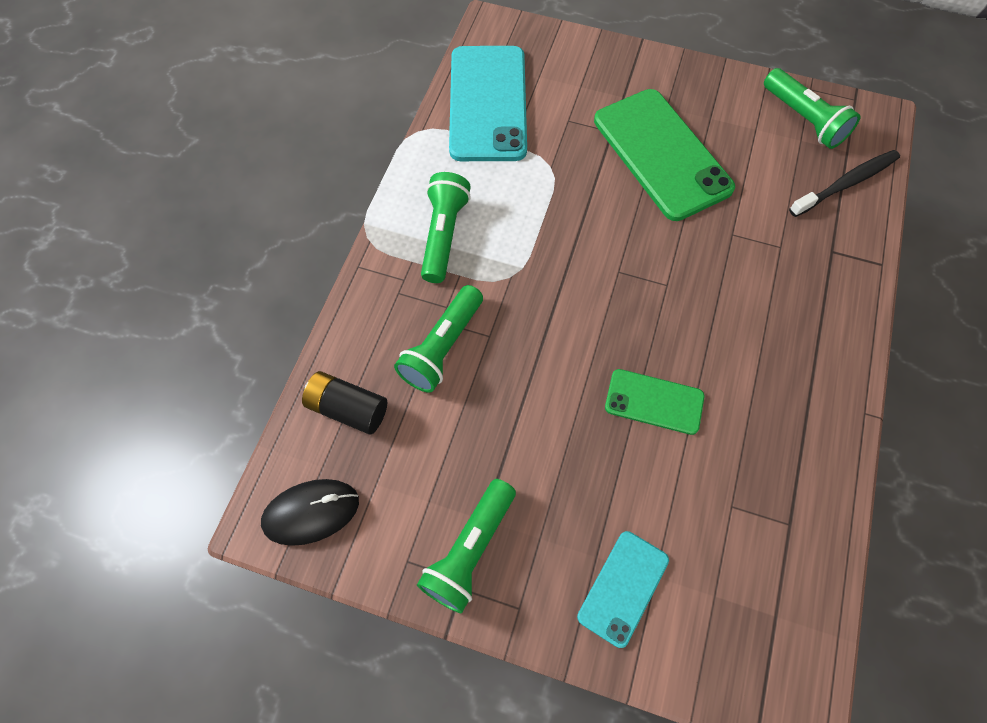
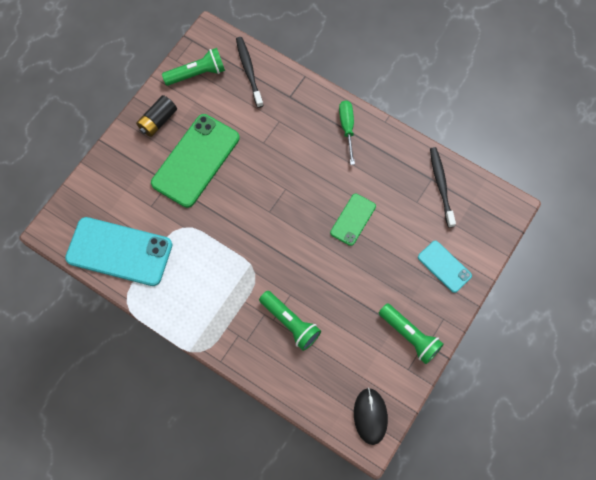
camera: 75 degrees left, 5 degrees up
black battery [302,371,387,435] -> black battery moved to [136,95,177,137]
green flashlight [421,172,471,283] -> none
green phone [594,89,735,221] -> green phone turned 45 degrees counterclockwise [151,114,240,208]
none -> green screwdriver [339,100,355,165]
none -> black toothbrush [430,147,456,228]

